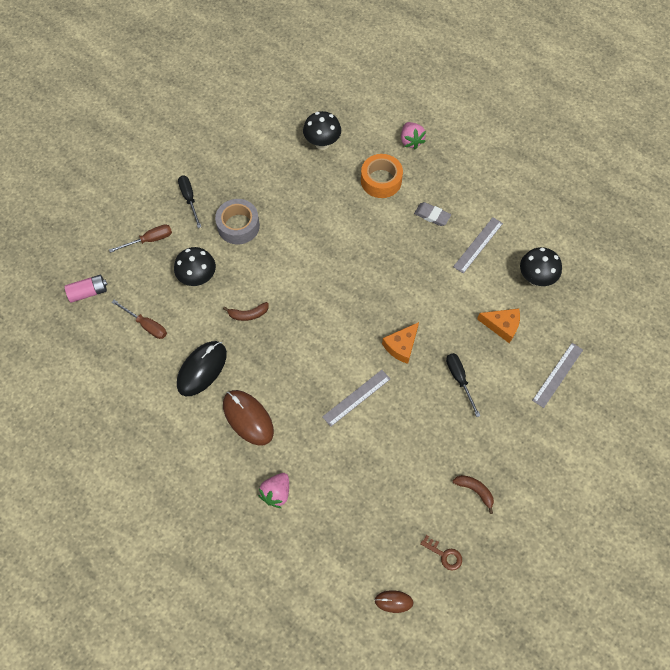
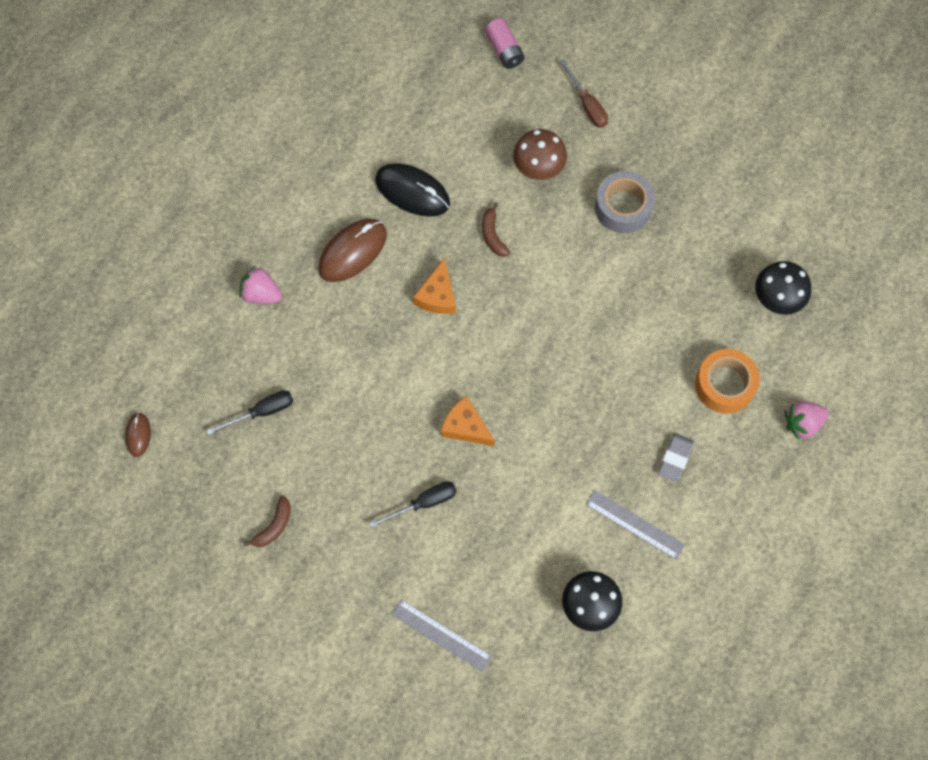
camera: 85 degrees right, 5 degrees up
brown screwdriver [112,300,167,339] -> none
black mushroom [174,247,216,286] -> brown mushroom [513,129,567,180]
black screwdriver [178,175,201,228] -> black screwdriver moved to [206,390,293,435]
grey ruler [322,370,390,427] -> none
brown key [420,535,462,571] -> none
orange cheese [477,308,520,343] -> orange cheese moved to [413,258,456,314]

